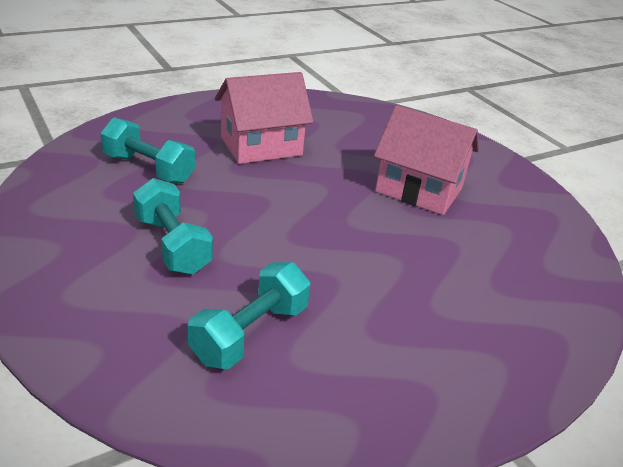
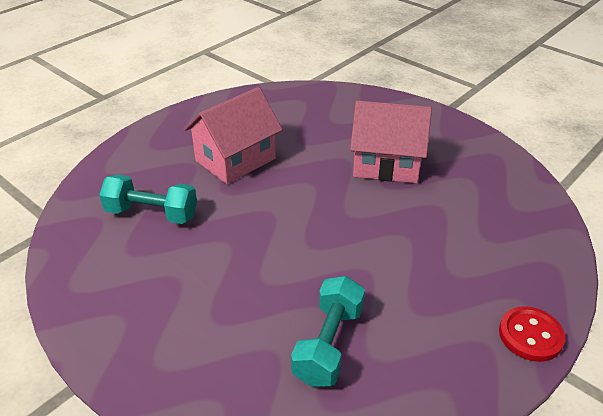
camera: 15 degrees left, 5 degrees up
turquoise dumbbell [133,178,213,275] -> none
none -> red button [499,306,565,362]

